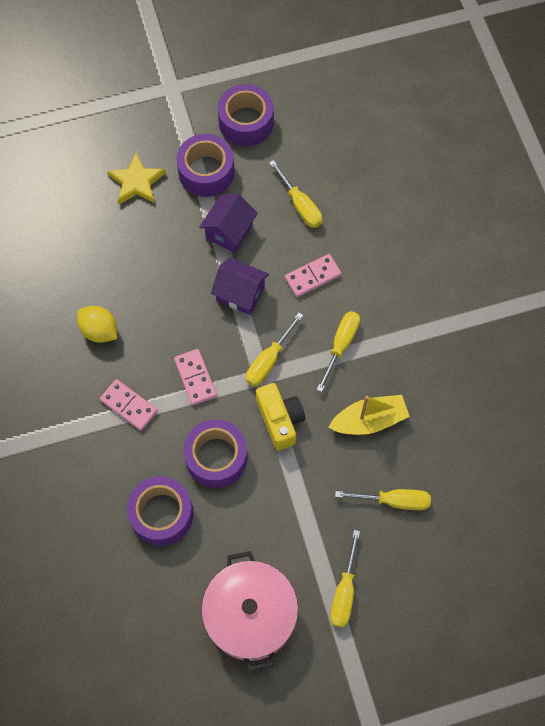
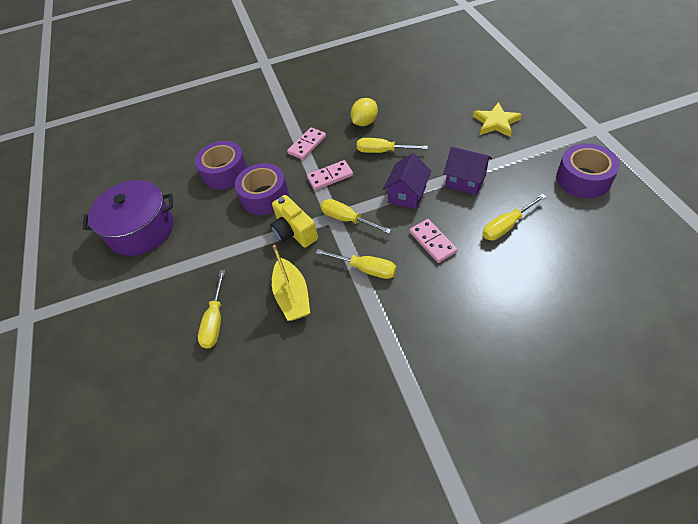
camera: 95 degrees right, 15 degrees down
purple tape [176,134,235,197] -> none
pink pot [201,551,298,671] -> purple pot [83,180,174,256]
yellow camera [256,383,305,451] -> yellow camera turned 75 degrees clockwise [270,195,318,248]
yellow screwdriver [330,530,360,628] -> yellow screwdriver moved to [357,138,428,153]

